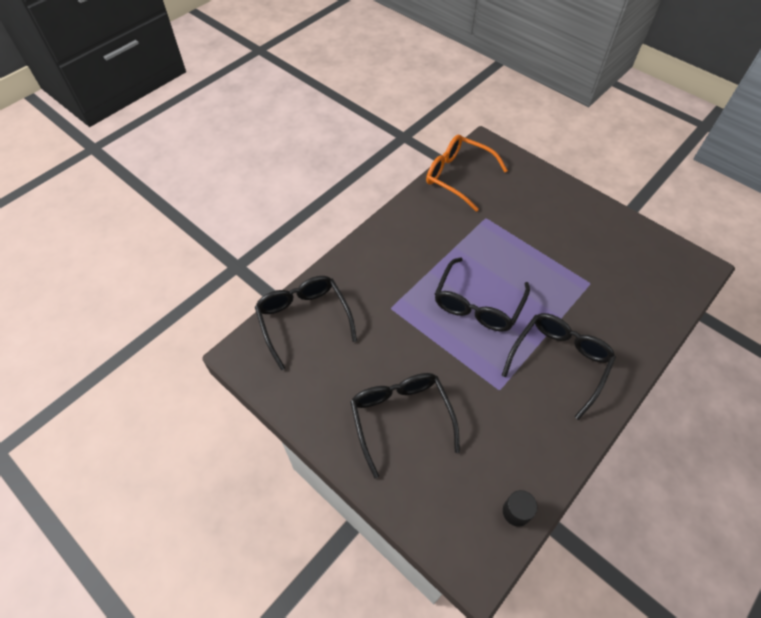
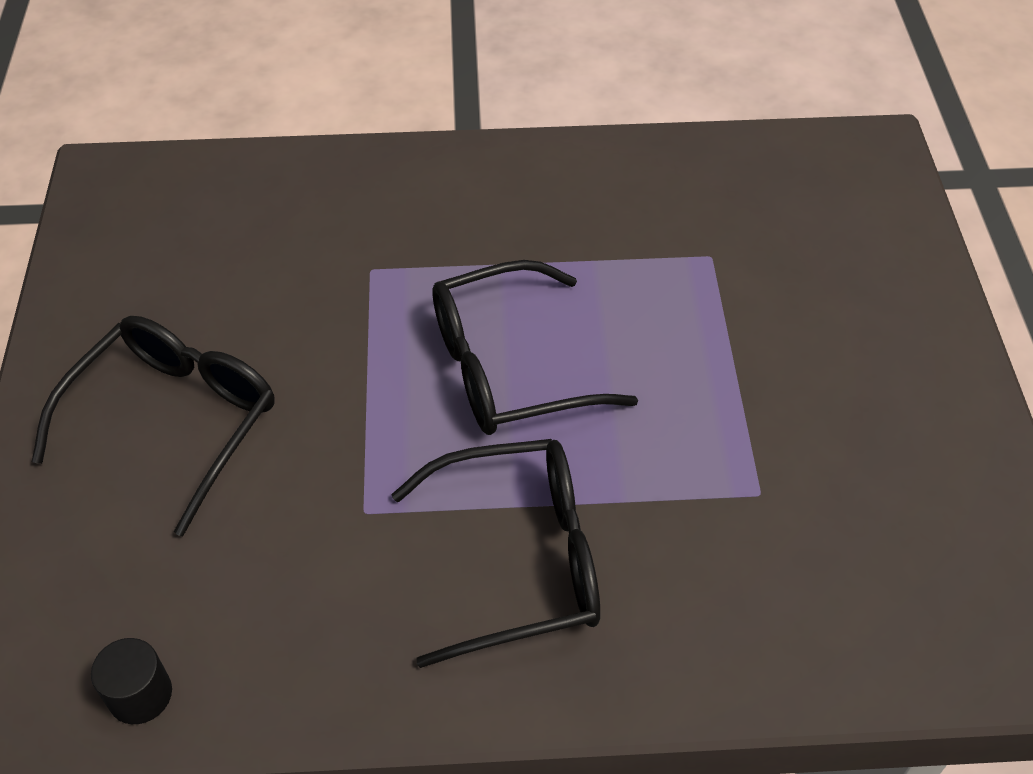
camera: 45 degrees right, 5 degrees down
black glasses [255,276,357,370] -> none
orange glasses [426,135,508,212] -> none

